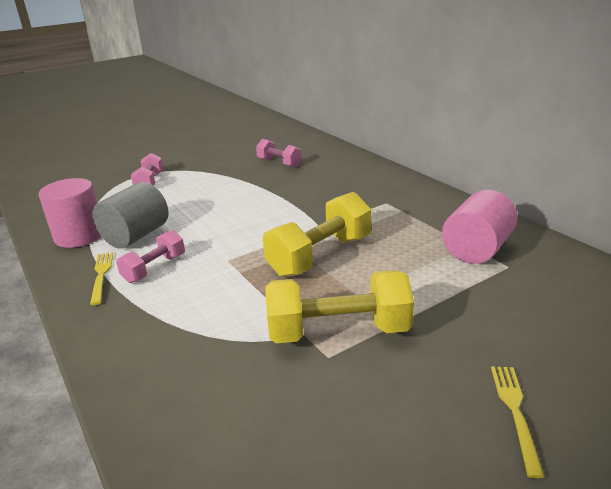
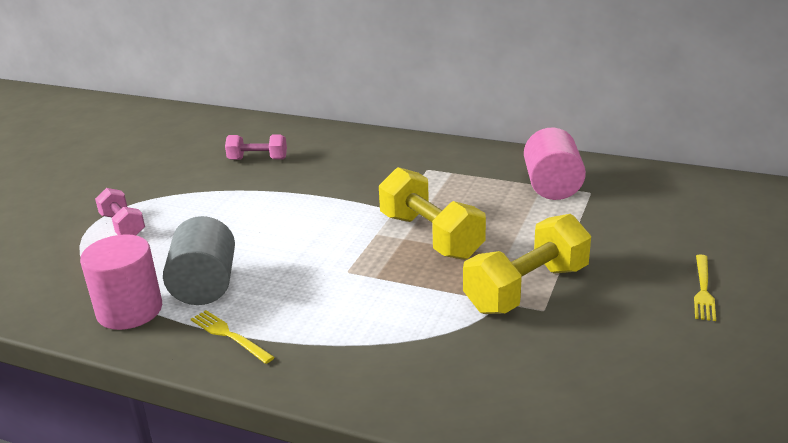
camera: 35 degrees left, 0 degrees up
pink dumbbell [116,230,185,283] -> none
yellow dumbbell [263,192,371,277] -> yellow dumbbell turned 45 degrees counterclockwise [379,167,486,260]
yellow fork [491,367,544,478] -> yellow fork turned 135 degrees counterclockwise [694,254,716,321]

